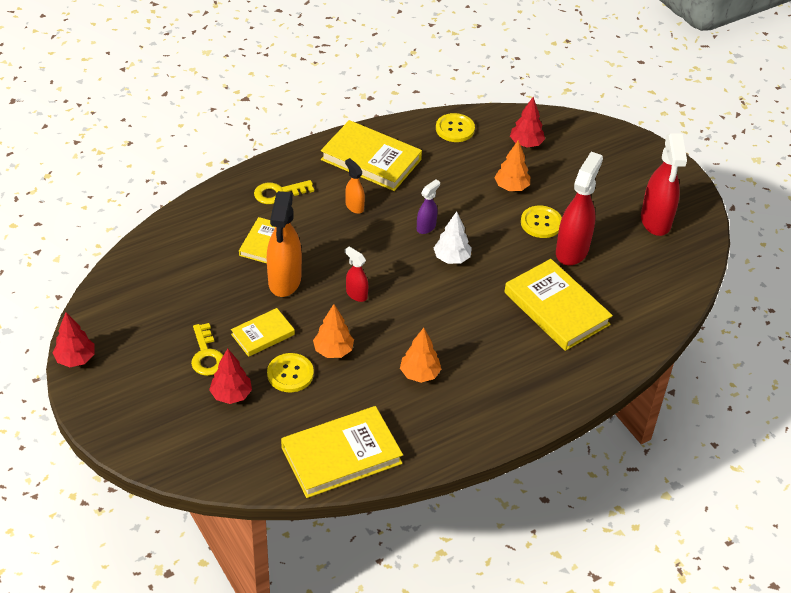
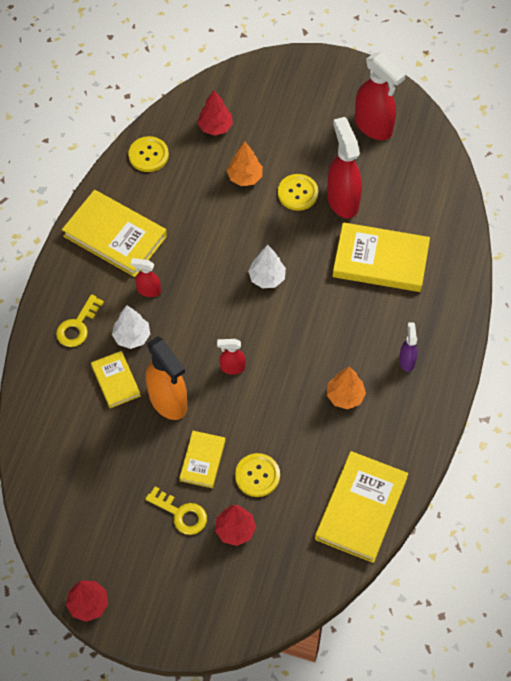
camera: 40 degrees left, 15 degrees up
orange tree [313,304,354,358] -> none
yellow book [321,120,422,191] -> yellow book turned 45 degrees clockwise [62,190,167,277]
orange spray bottle [345,158,365,214] -> red spray bottle [131,258,161,297]
purple spray bottle [417,179,440,234] -> purple spray bottle moved to [399,322,418,372]
none -> white tree [112,305,150,349]

